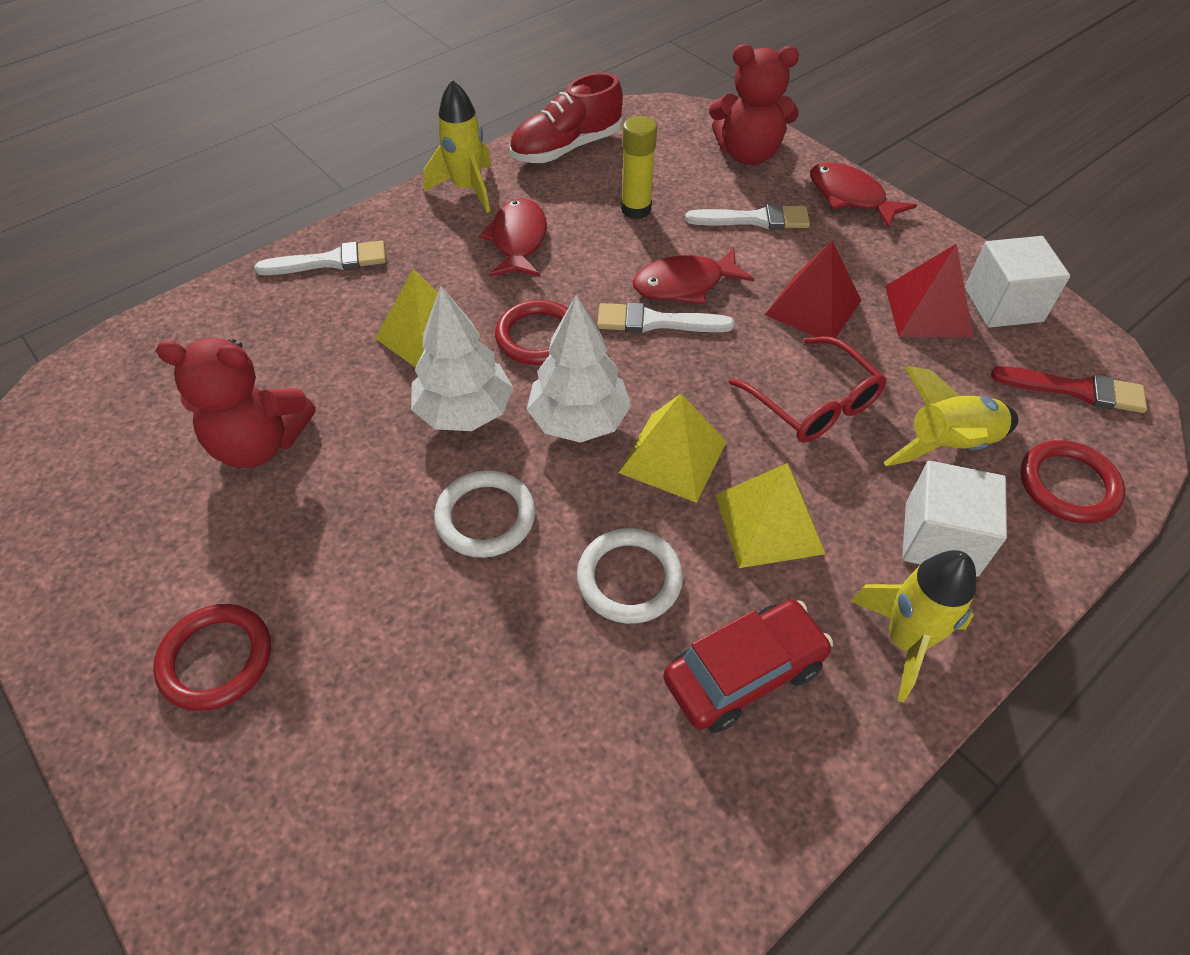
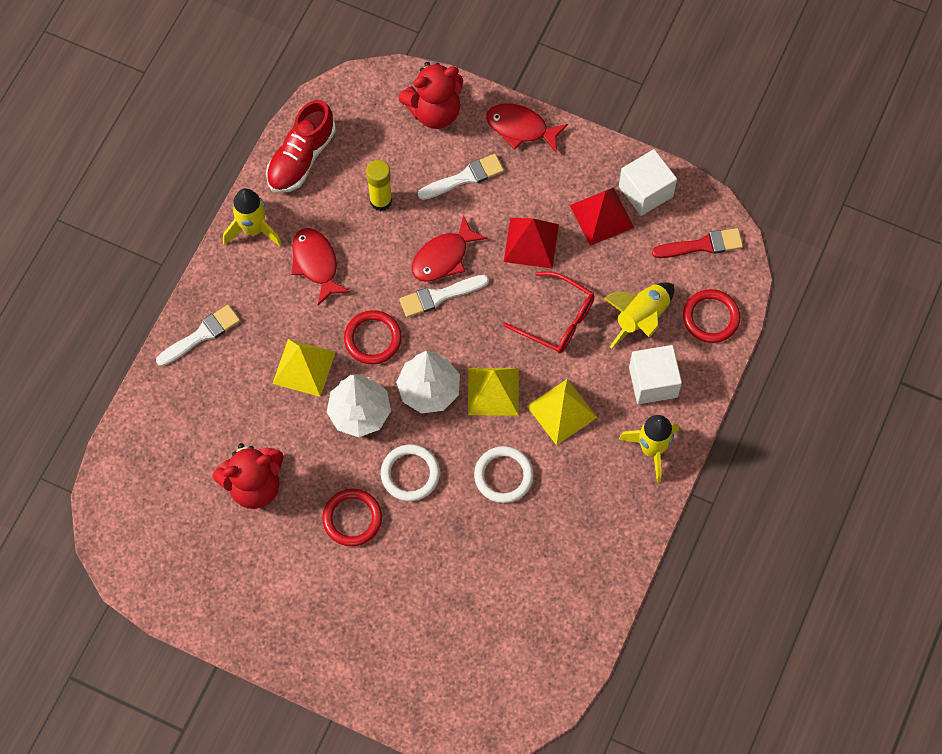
camera: 25 degrees left, 15 degrees up
red ring [153,604,271,711] -> red ring moved to [322,489,382,546]
red car [663,600,833,733] -> none

